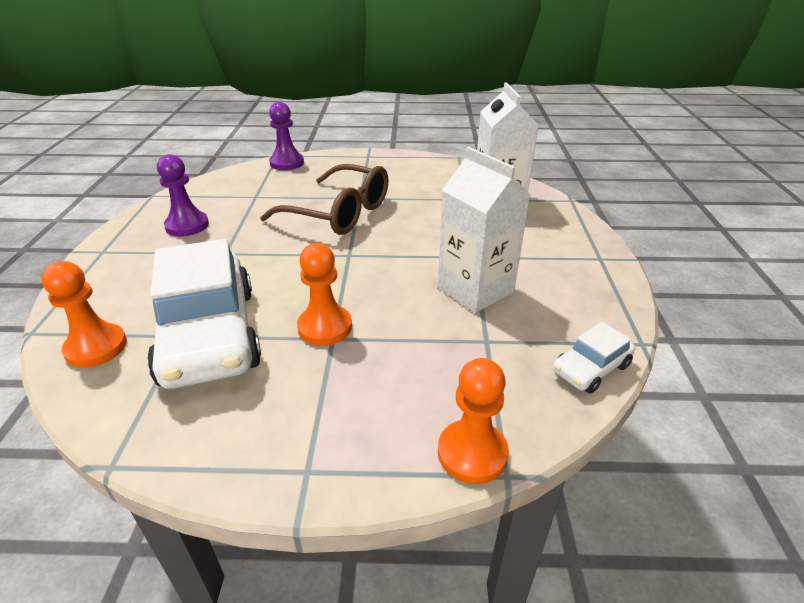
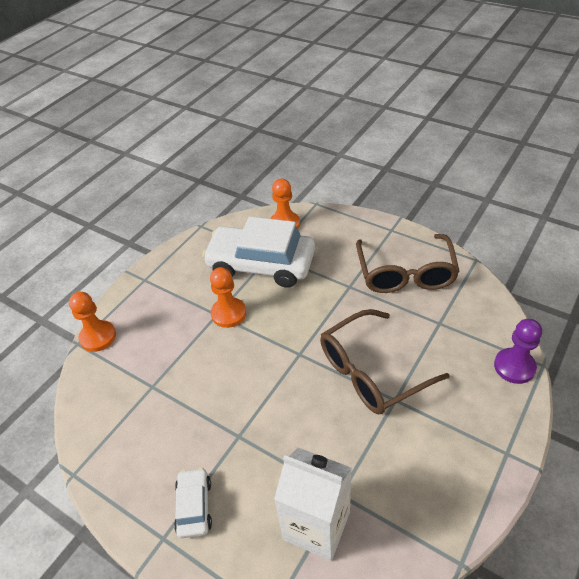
camera: 125 degrees right, 10 degrees up
purple pawn [157,154,209,236] -> brown glasses [356,234,460,293]
white carton [438,147,530,313] -> none
white car [553,322,635,393] -> white car moved to [174,468,212,538]

